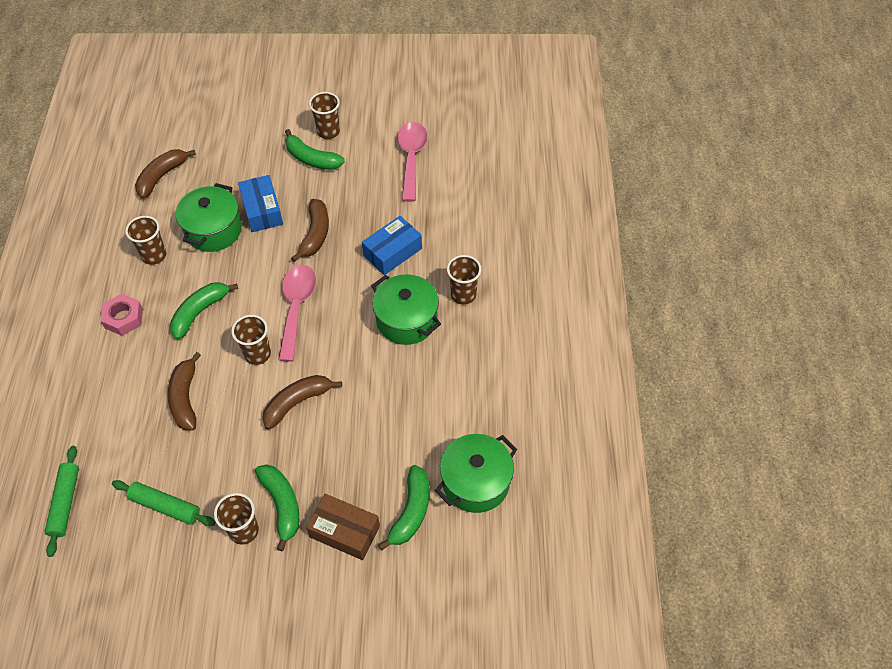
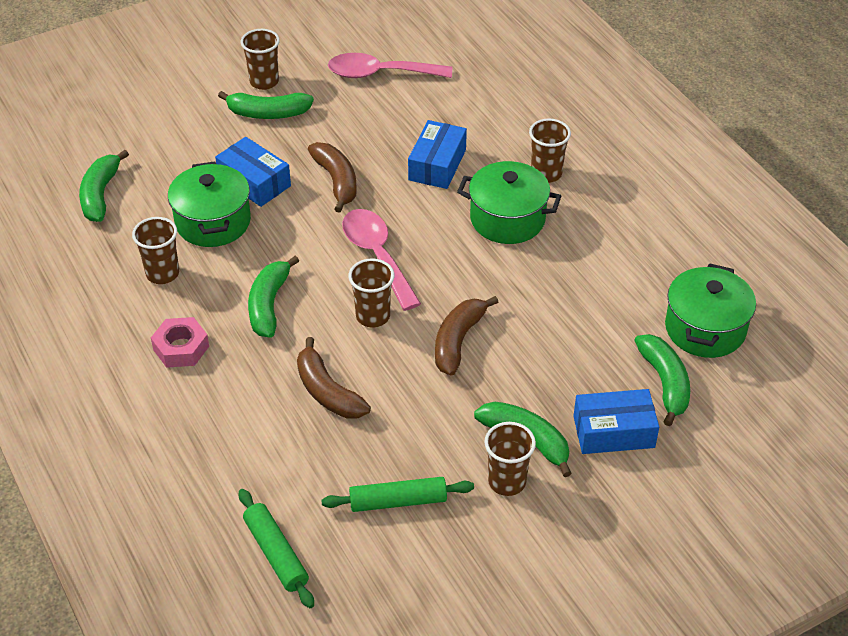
camera: 30 degrees left, 10 degrees down
brown banana [135,149,196,199] -> green banana [79,150,129,222]
brown box [306,494,380,560] -> blue box [574,389,659,454]
pink spoon [397,122,428,202] -> pink spoon turned 60 degrees counterclockwise [328,53,452,78]

